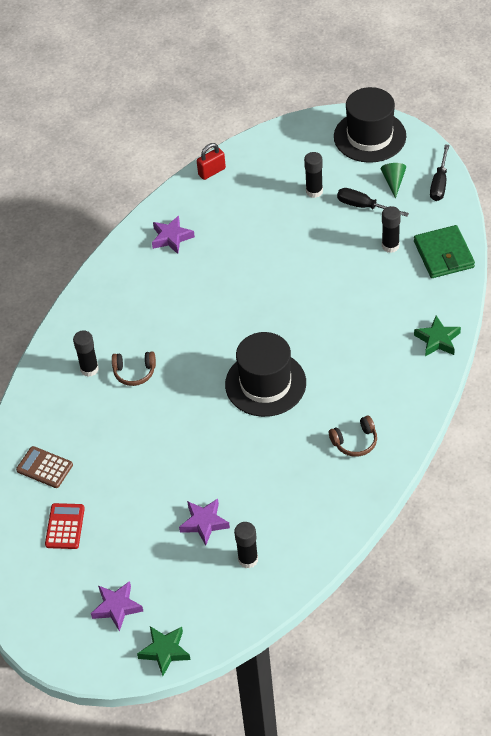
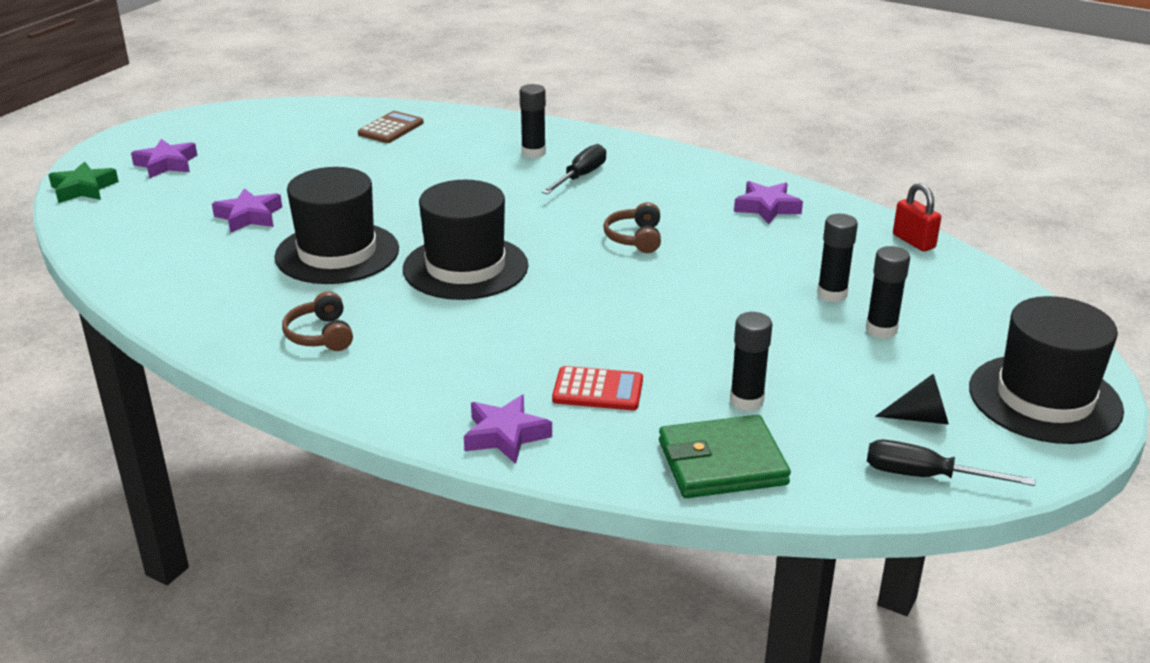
camera: 90 degrees right, 20 degrees down
red calculator [45,503,85,549] -> red calculator moved to [552,366,643,410]
brown headphones [112,351,156,386] -> brown headphones moved to [603,202,661,253]
black glue stick [234,522,258,568] -> black glue stick moved to [817,214,858,302]
black screwdriver [337,188,409,217] -> black screwdriver moved to [542,144,606,194]
green cone [381,163,406,198] -> black cone [875,374,949,425]
green star [414,316,461,356] -> purple star [464,395,552,464]
none -> black hat [274,167,399,284]

